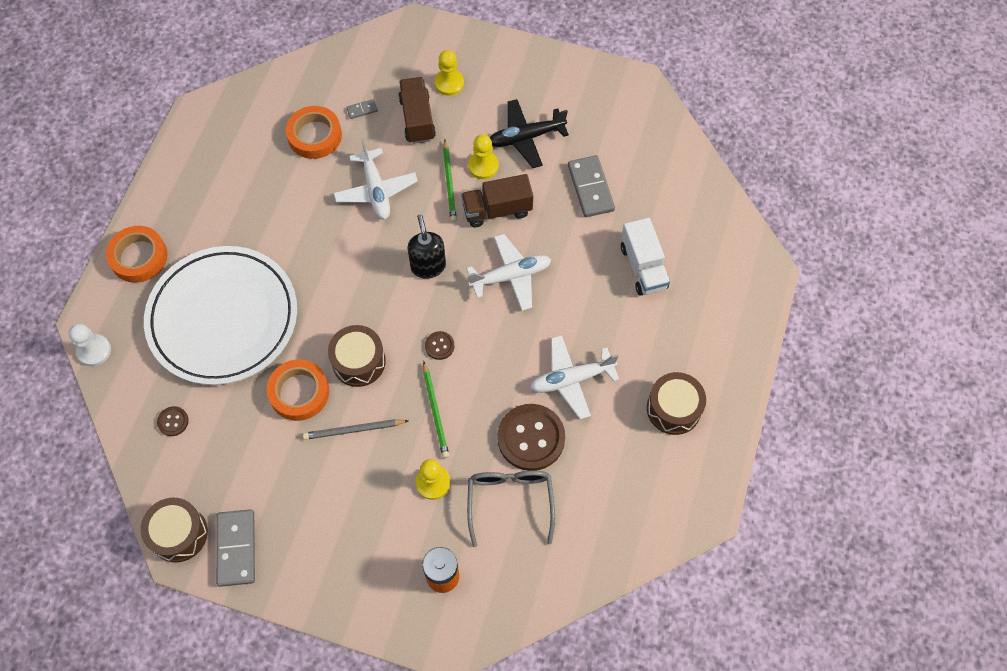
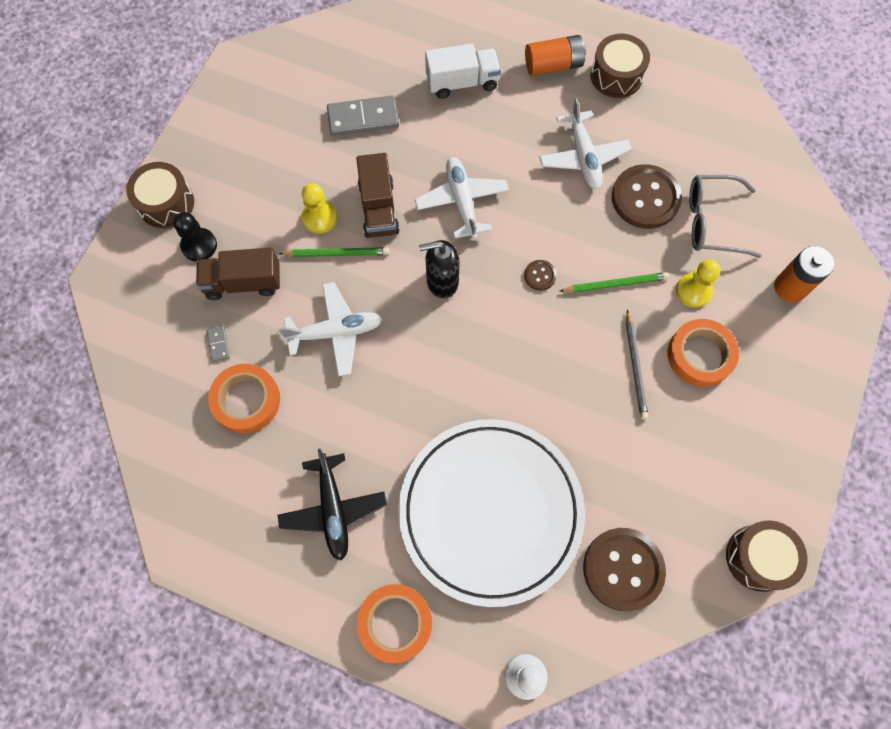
camera: 85 degrees left, 5 degrees up
brown button [157,406,189,436] -> brown button [583,528,666,611], size x2.21
grey domino [216,509,255,587] -> none
orange tape [267,359,329,421] -> orange tape moved to [667,319,739,387]
brown drum [328,325,386,387] -> brown drum moved to [126,162,194,228]
yellow pawn [434,50,464,96] -> black pawn [173,212,217,262]
black plane [490,99,569,168] -> black plane moved to [278,449,387,561]
none -> orange battery [525,35,586,76]

